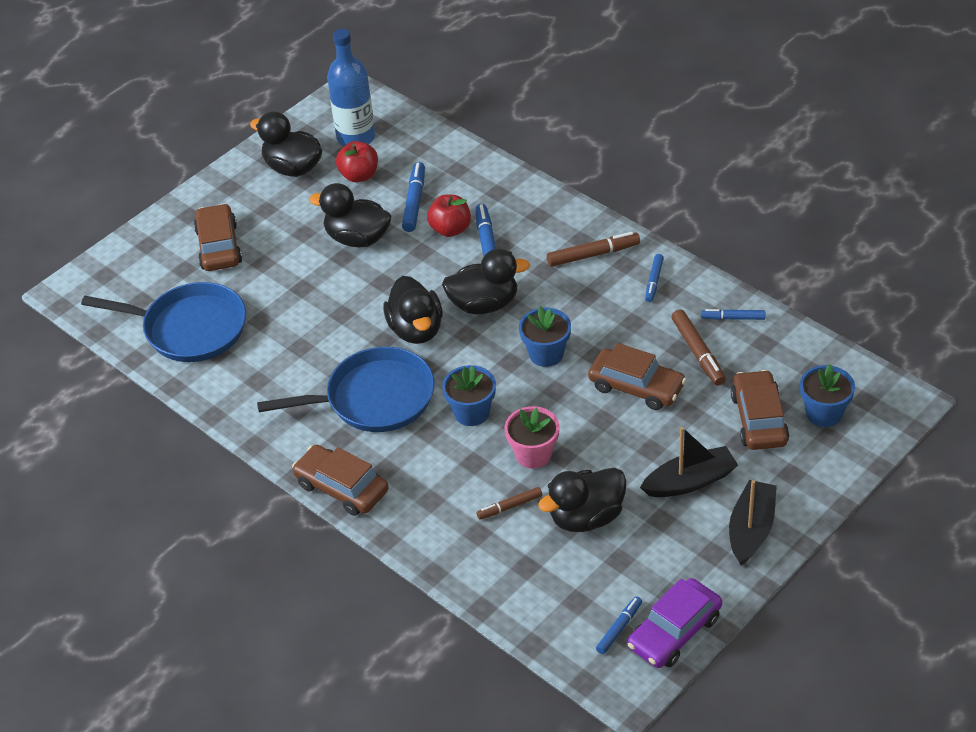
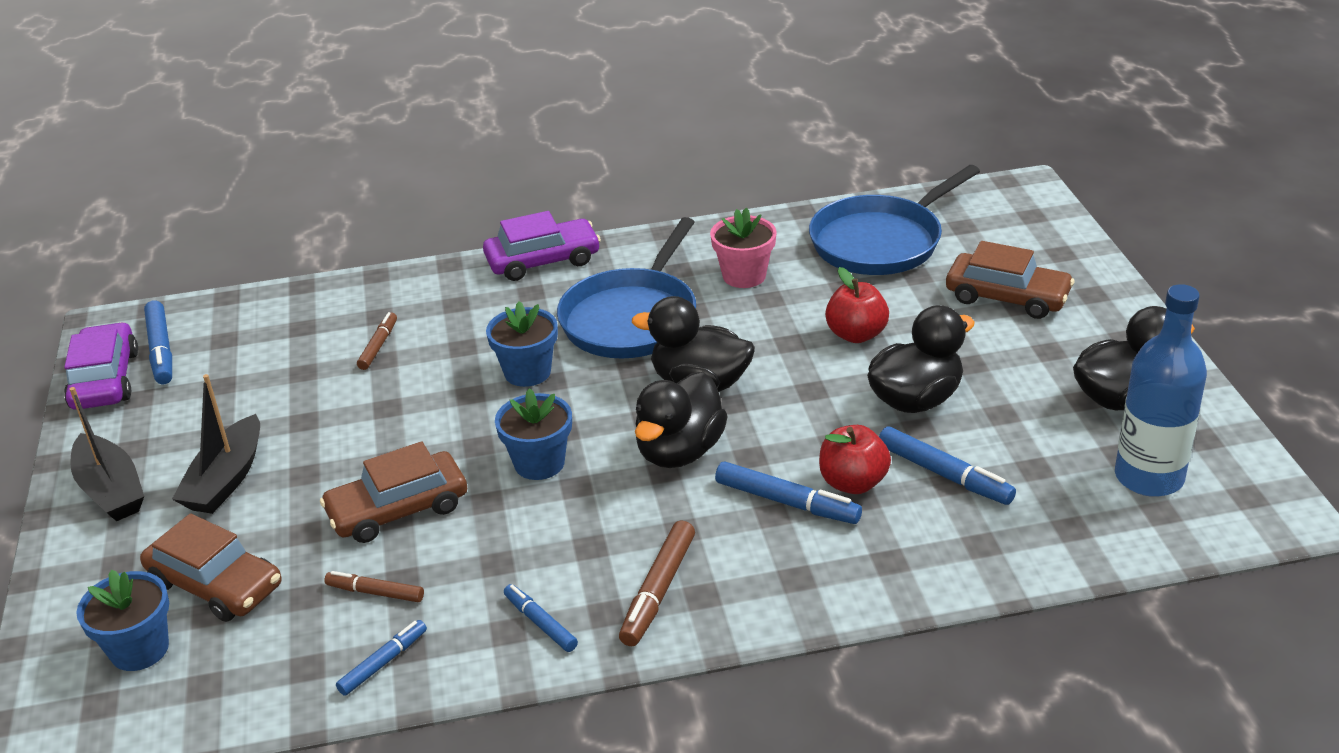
camera: 125 degrees right, 10 degrees down
brown car [292,445,389,516] -> purple car [483,211,601,281]
red apple [336,141,378,183] -> red apple moved to [825,267,889,343]
pink flower pot [505,406,559,469] -> pink flower pot moved to [710,208,777,288]
black duck [538,468,627,532] -> none
blue marker [596,596,642,654] -> blue marker [144,300,172,385], size x1.56
brown marker [671,309,726,386] -> brown marker [324,571,424,602], size x0.64

